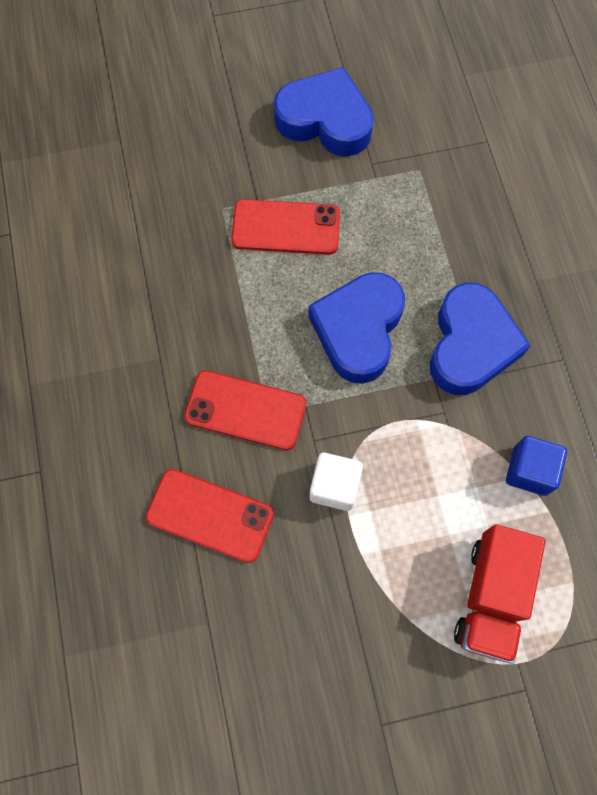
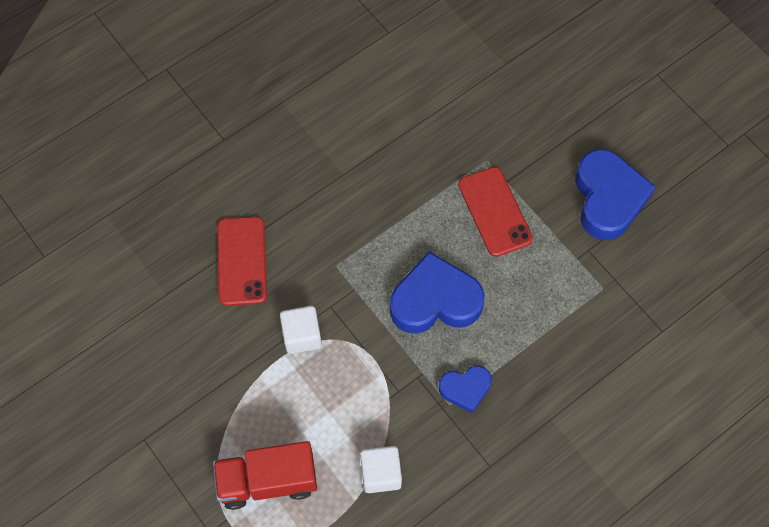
camera: 65 degrees right, 5 degrees down
red phone [184,370,306,450] -> none
blue heart [430,283,531,395] -> blue heart [439,366,492,413], size x0.55
blue cube [506,436,567,496] -> white cube [360,446,402,493]

